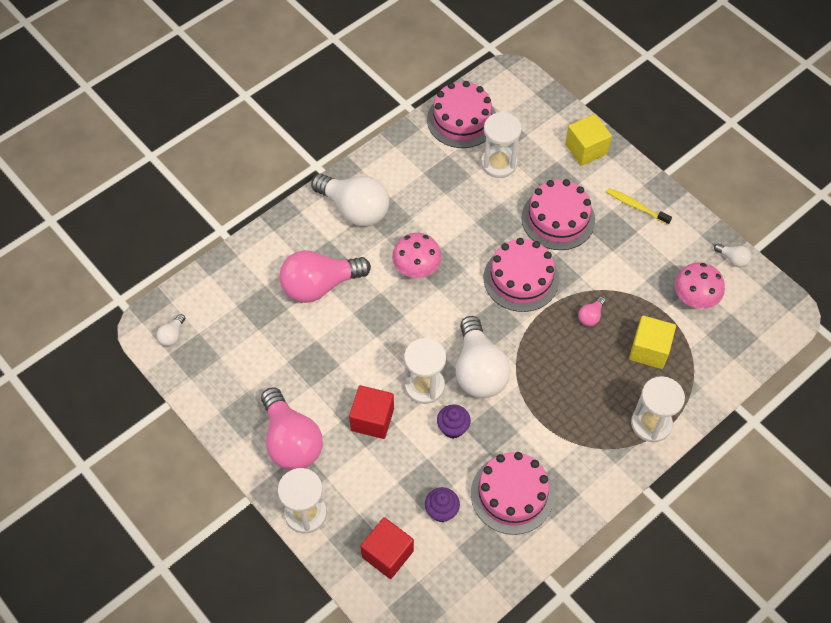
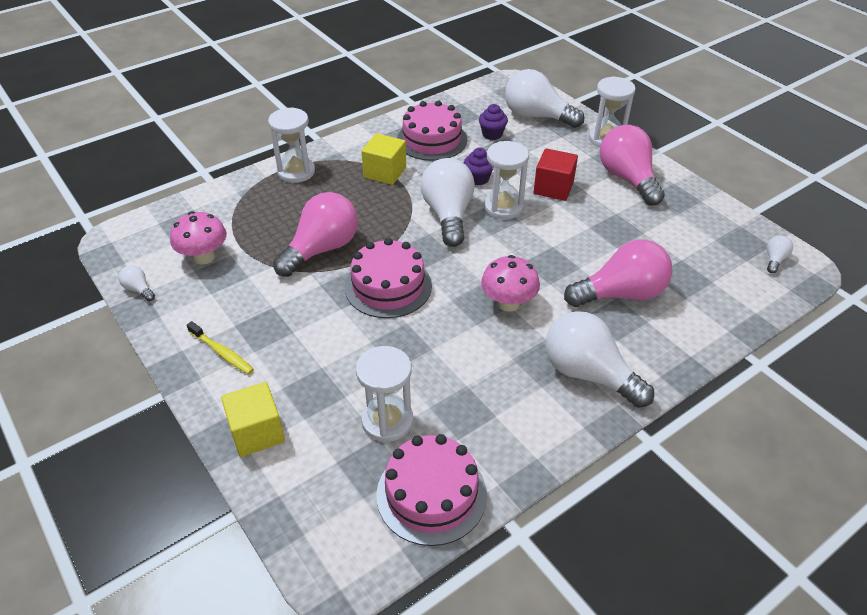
camera: 175 degrees left, 15 degrees down
red cube [360,517,414,579] -> white light bulb [505,69,584,128]
pink cake [521,179,595,250] -> none
pink light bulb [578,297,606,326] -> pink light bulb [273,192,358,277], size x2.36
yellow cube [629,316,676,369] -> yellow cube moved to [361,133,406,185]

